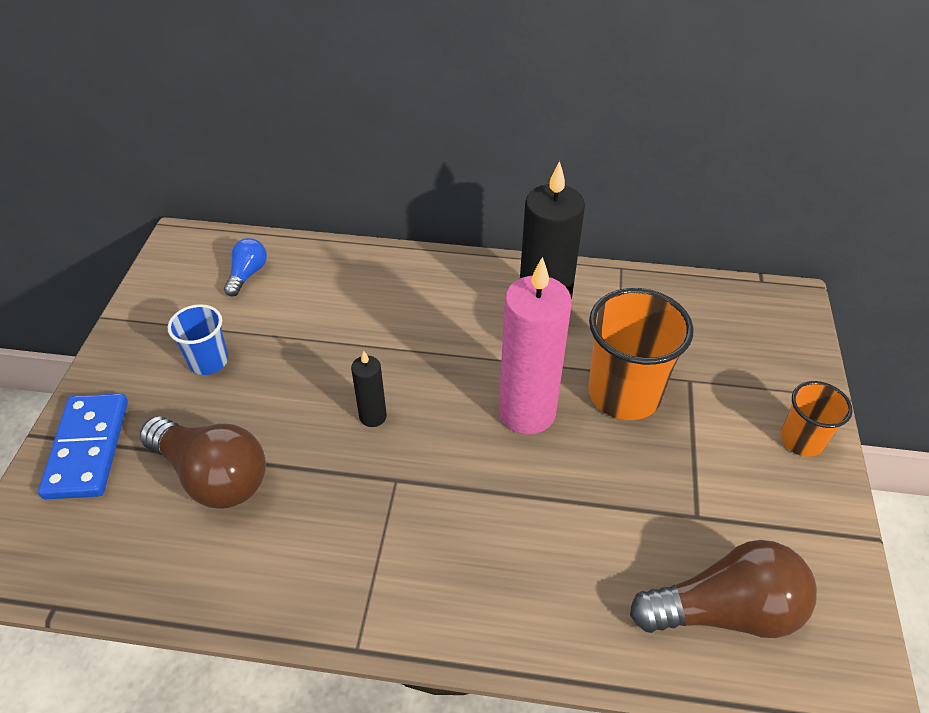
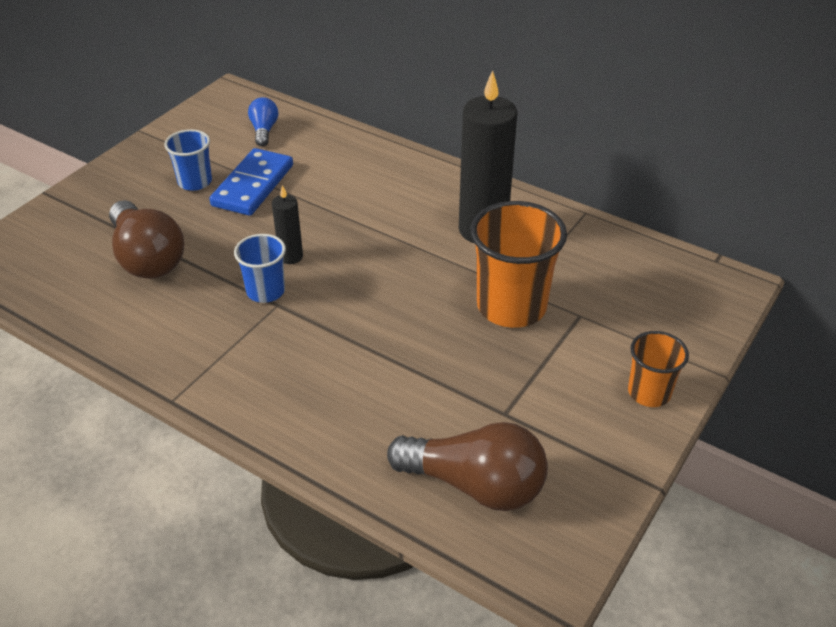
camera: 25 degrees right, 5 degrees down
blue domino [38,394,128,499] -> blue domino moved to [210,148,293,216]
blue light bulb [224,238,267,297] -> blue light bulb turned 45 degrees counterclockwise [248,97,278,147]
pink candle [499,257,572,435] -> none
none -> blue cup [234,234,286,303]

